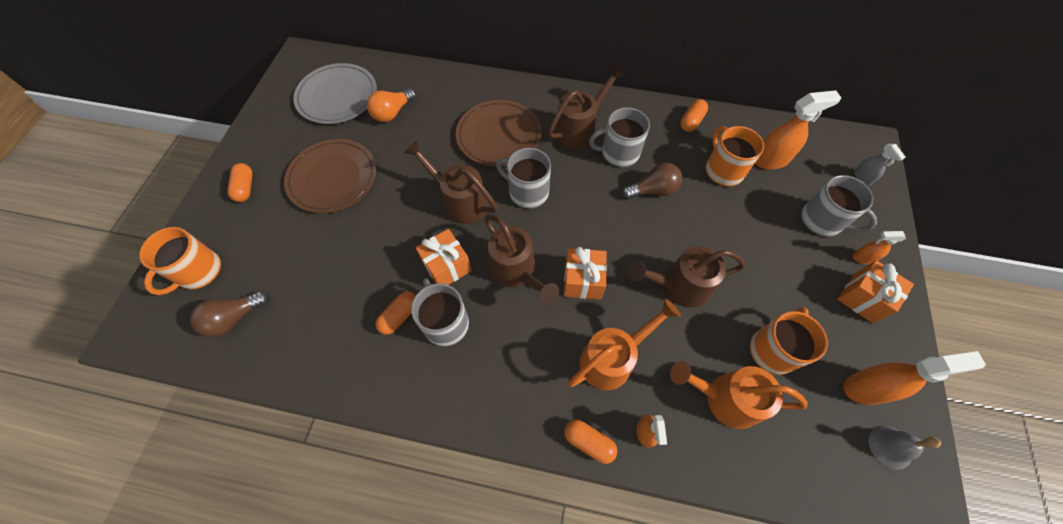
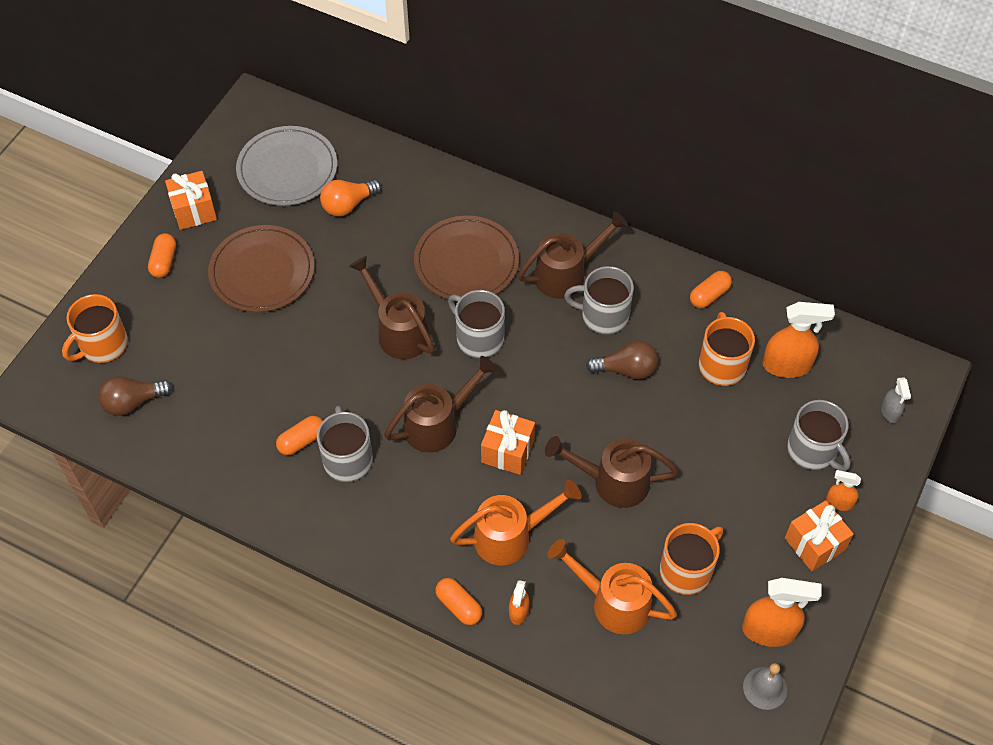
camera: 15 degrees right, 5 degrees down
orange gift [415,229,472,285] -> orange gift moved to [165,171,217,230]
brown watering can [485,215,559,304] -> brown watering can turned 105 degrees counterclockwise [384,356,497,453]

